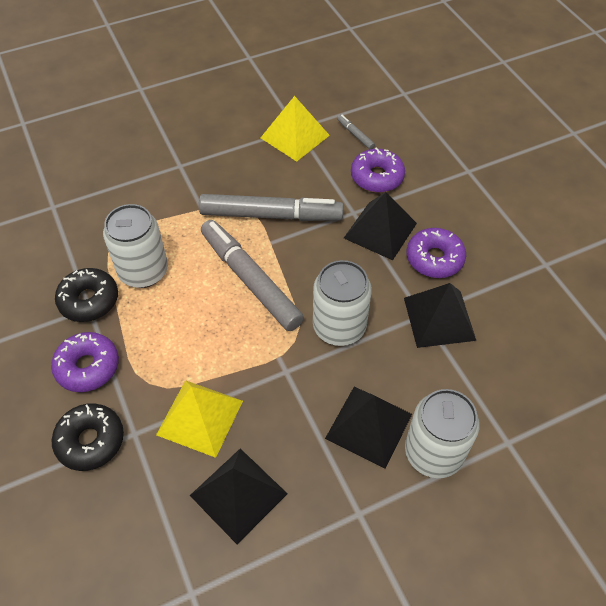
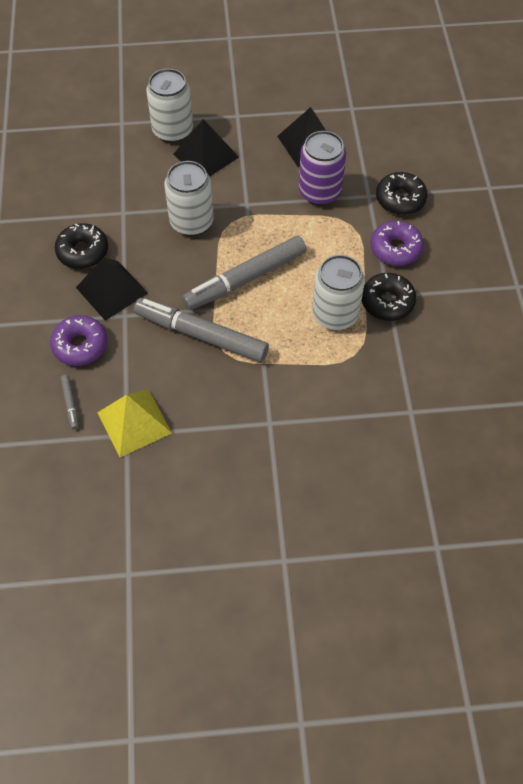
camera: 160 degrees left, 5 degrees up
yellow pyramid [156,380,243,458] -> purple can [299,131,346,205]
grey marker [201,220,304,331] -> grey marker turned 75 degrees clockwise [182,236,306,310]
black pyramid [404,283,476,348] -> none
purple donut [407,228,466,278] -> black donut [55,223,108,269]

